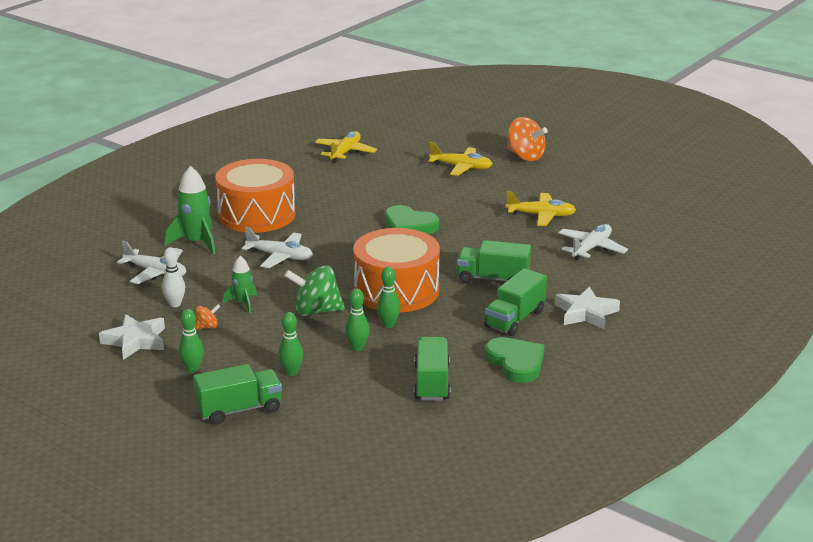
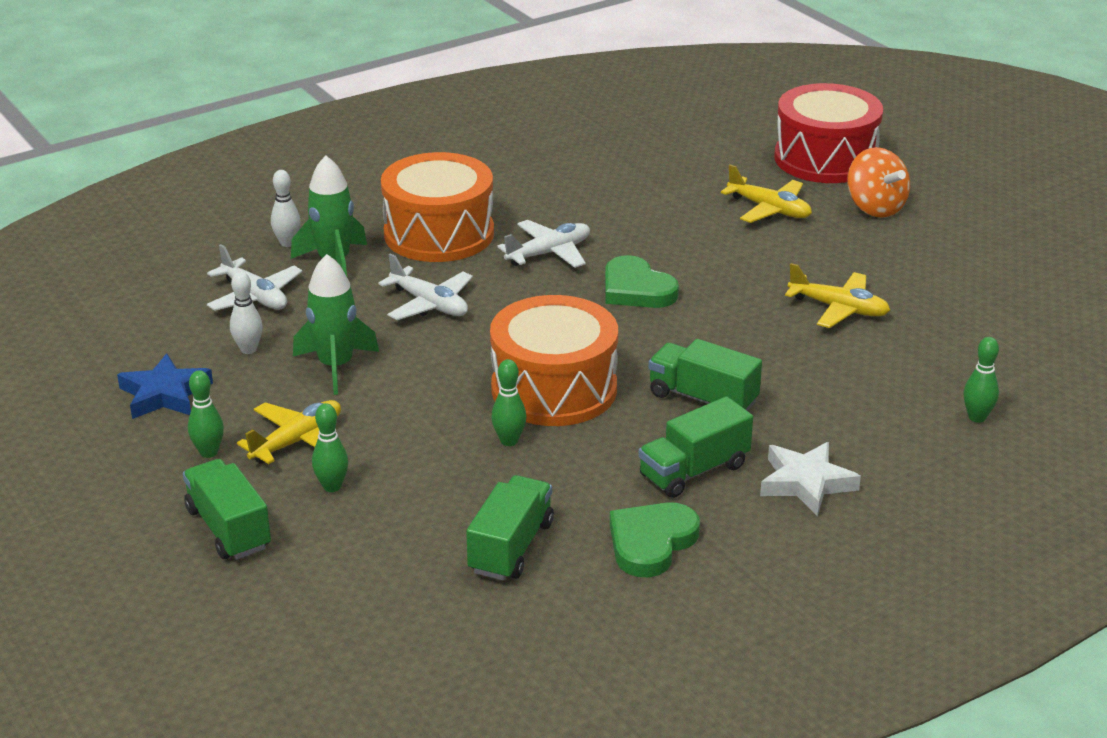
camera: 20 degrees right, 5 degrees up
white star [99,314,165,360] -> blue star [117,353,213,419]
green truck [193,364,282,425] -> green truck turned 120 degrees counterclockwise [183,459,271,559]
orange spinning top [195,304,221,330] -> none
green rocket [223,256,257,313] -> green rocket [293,254,379,395], size x1.67
green spinning top [284,265,345,316] -> none
yellow plane [315,131,377,163] -> yellow plane moved to [237,400,341,464]
green bowling pin [345,289,369,351] -> green bowling pin moved to [963,337,999,423]
green heart [485,337,545,383] -> green heart turned 135 degrees counterclockwise [610,502,700,577]
white plane [558,224,628,260] -> white plane moved to [497,220,590,268]
none -> white bowling pin [271,170,301,247]
none -> red drum [774,83,883,183]

